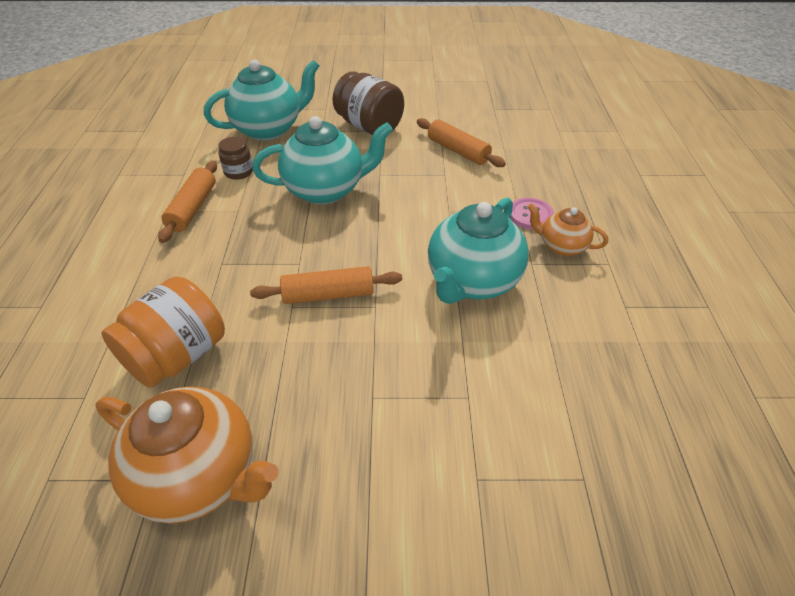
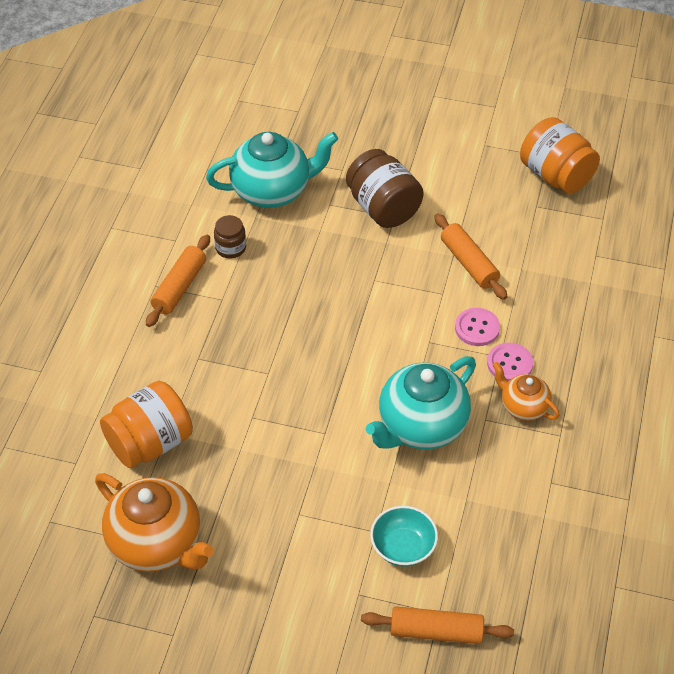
camera: 15 degrees right, 5 degrees up
orange rolling pin [250,266,402,304] -> orange rolling pin moved to [361,606,514,644]
turquoise teapot [252,116,393,204] -> none
none -> turquoise bowl [370,506,438,567]
none -> pink button [455,308,500,346]
none -> orange jar [520,117,600,194]

